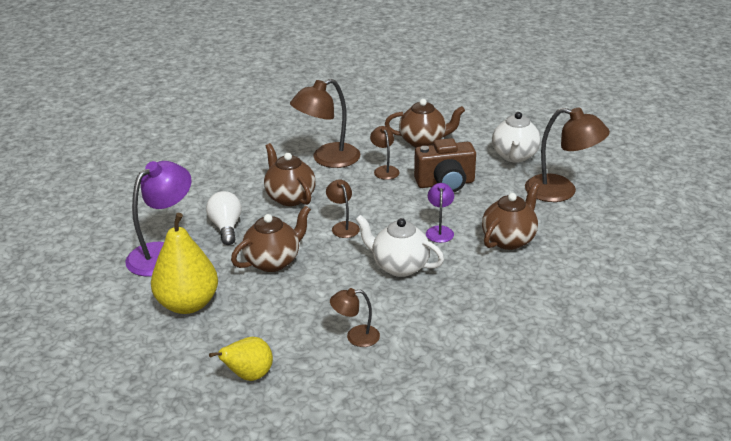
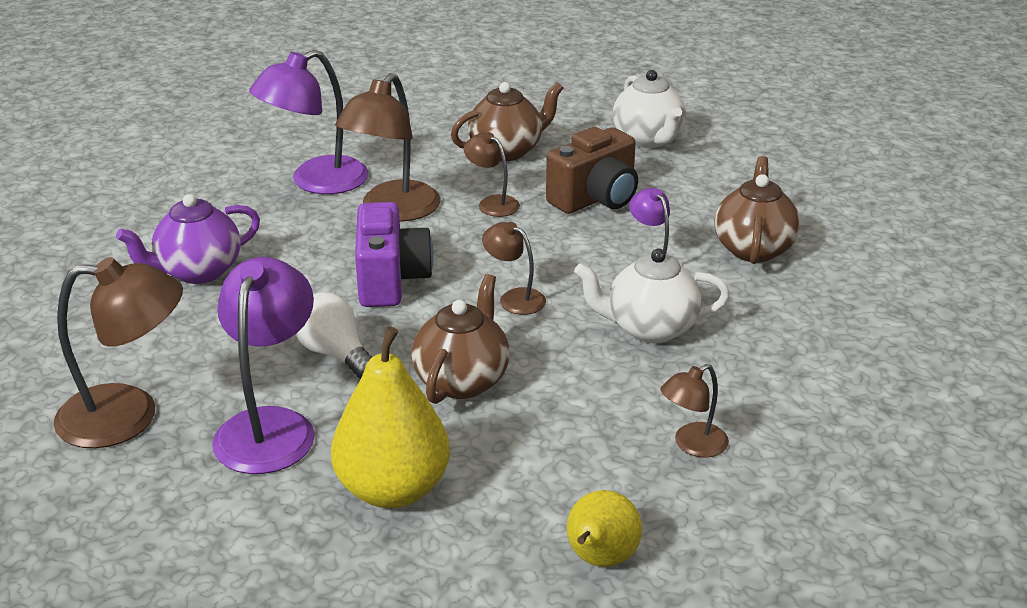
camera: 30 degrees left, 0 degrees up
brown teapot [264,143,316,206] -> purple camera [355,202,434,307]
brown lamp [525,108,610,202] -> brown lamp moved to [54,257,183,448]
none -> purple teapot [116,194,260,284]
none -> purple lamp [249,50,369,194]

